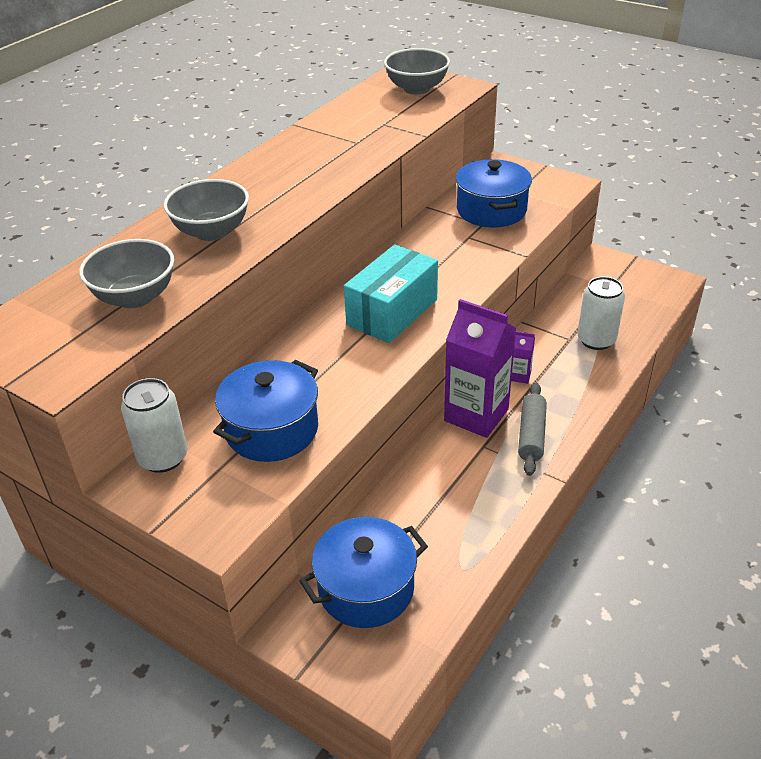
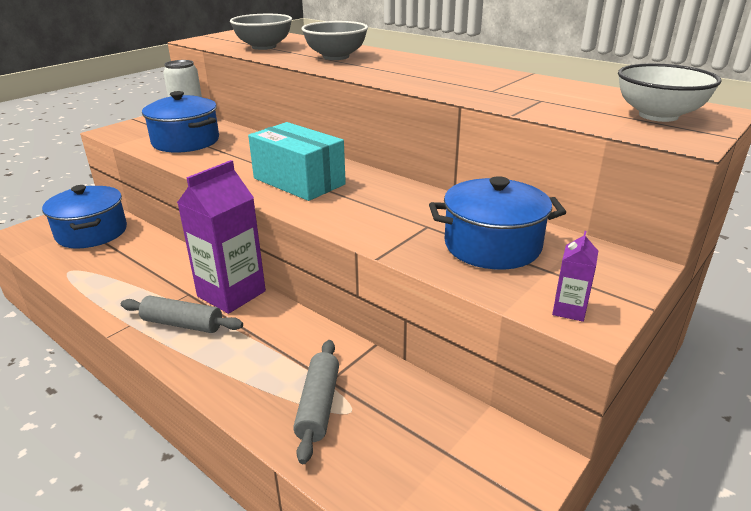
camera: 95 degrees right, 10 degrees down
grey bowl [384,48,450,95] -> white bowl [618,63,722,122]
purple carton [511,331,535,384] -> purple carton moved to [552,231,598,322]
white can [578,276,625,350] -> grey rolling pin [293,340,339,464]

